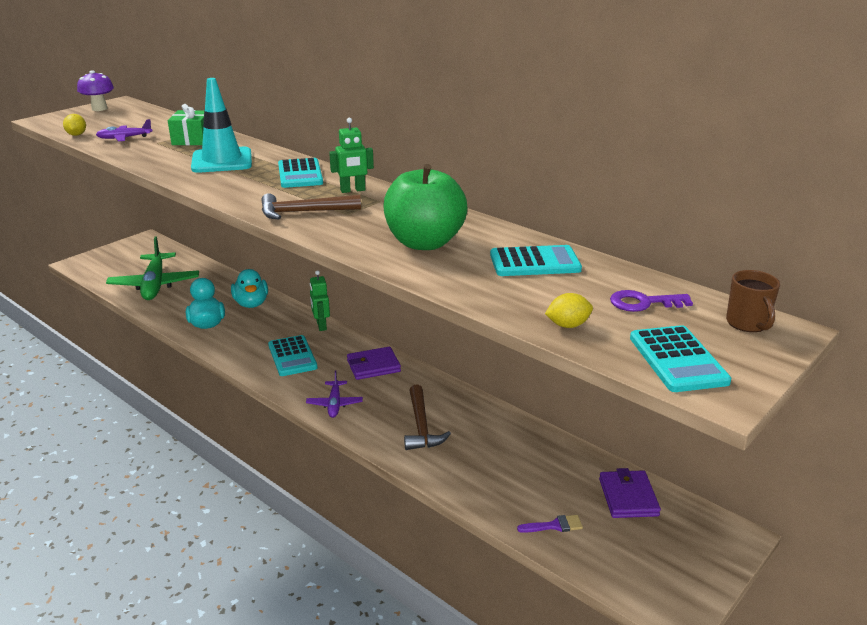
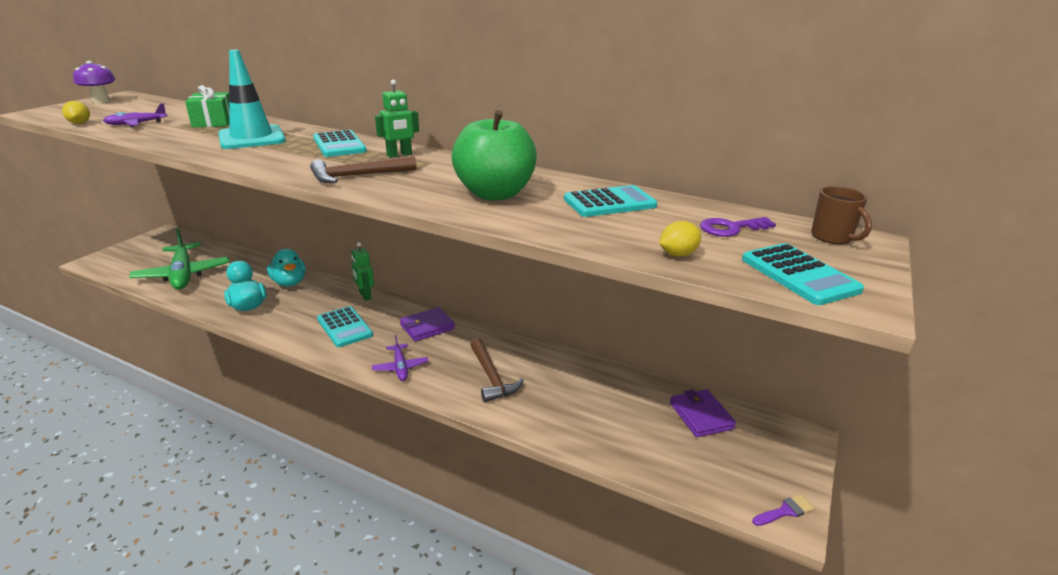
camera: 15 degrees left, 0 degrees up
purple brush [517,515,583,533] -> purple brush moved to [752,494,814,526]

